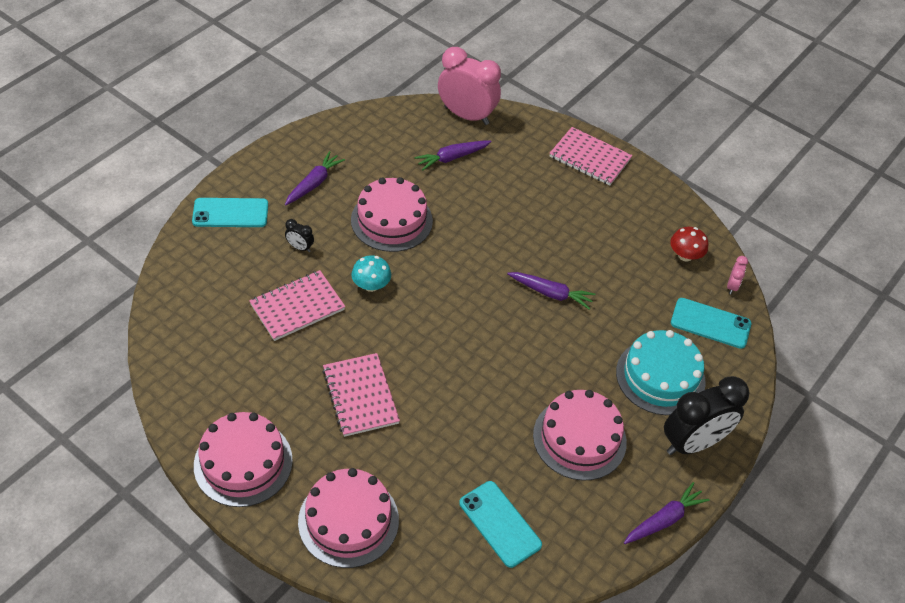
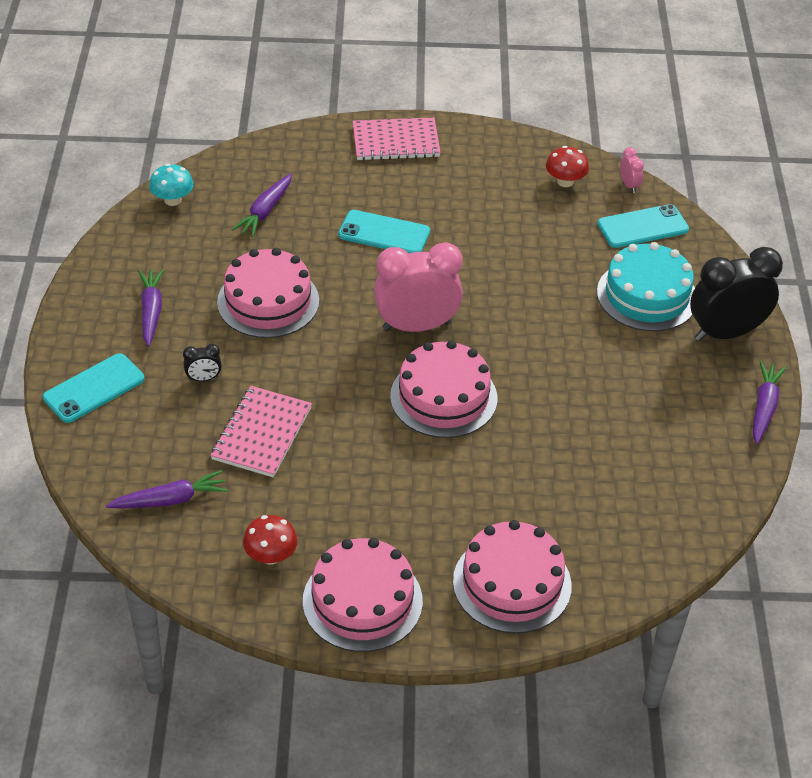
camera: 35 degrees left, 5 degrees down
pink notebook [322,353,400,437] -> none
turquoise mushroom [351,255,391,292] -> turquoise mushroom moved to [149,164,194,206]
pink clock [438,47,501,125] -> pink clock moved to [374,242,463,332]
turquoise phone [459,481,542,568] -> turquoise phone moved to [338,210,430,253]
purple carrot [507,272,595,309] -> purple carrot moved to [106,470,228,508]
pink cake [533,390,627,481] -> pink cake moved to [390,340,497,438]
black clock [664,376,749,455] -> black clock turned 135 degrees counterclockwise [690,247,783,341]
none -> red mushroom [243,515,298,564]

